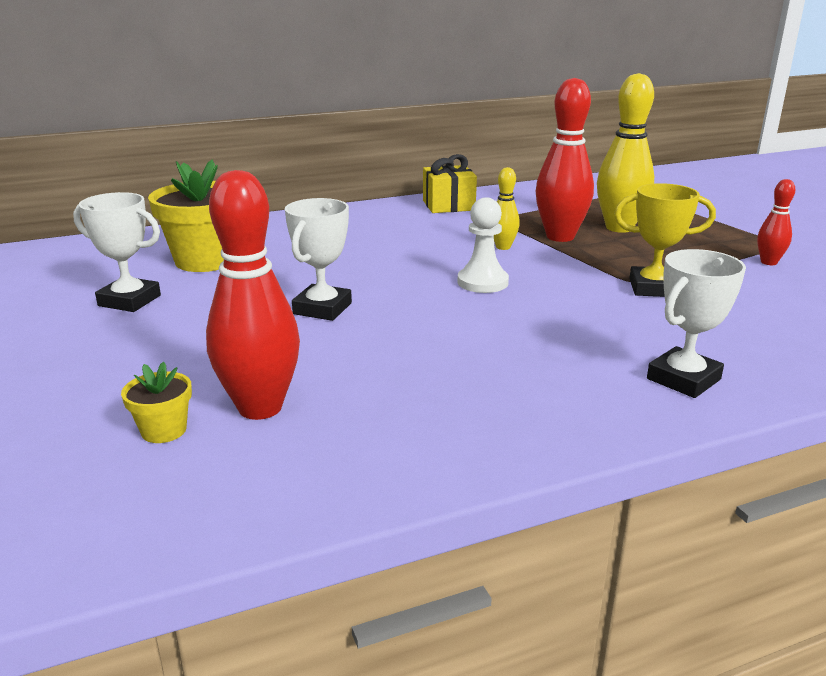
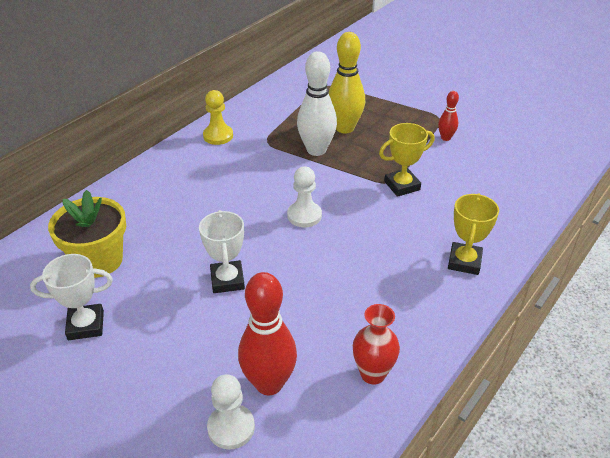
camera: 30 degrees left, 15 degrees up
yellow flower pot [121,362,192,443] -> white pawn [207,374,255,449]
yellow gift [423,154,477,213] -> yellow pawn [203,90,233,145]
yellow bowling pin [494,167,520,250] -> none
red bowling pin [536,78,594,242] -> white bowling pin [297,51,337,156]
white trophy [647,249,746,398] -> yellow trophy [448,193,499,275]
none -> red vase [353,304,400,385]

